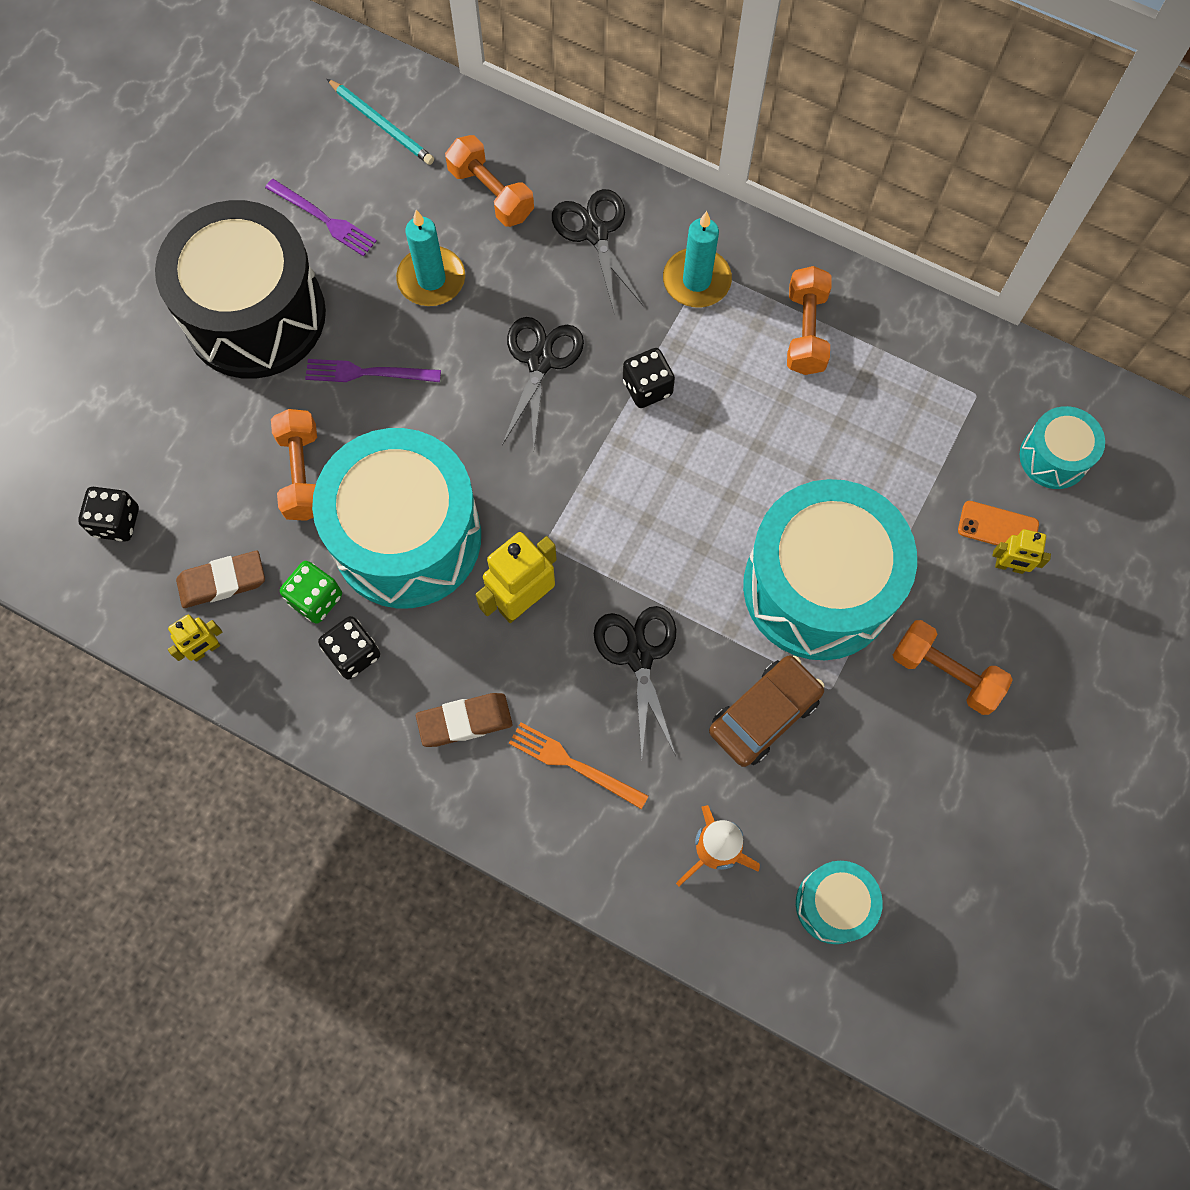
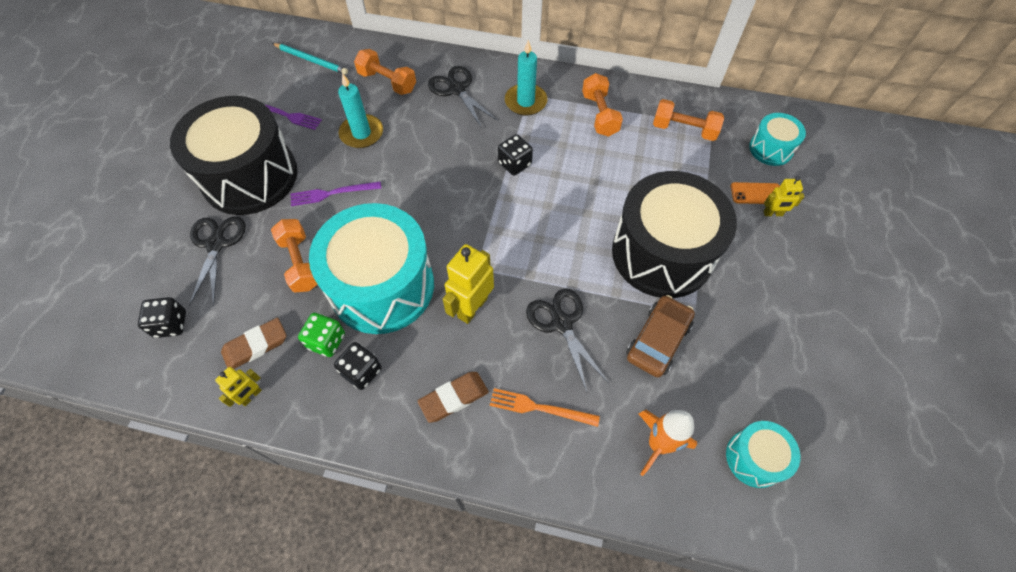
camera: 15 degrees left, 10 degrees down
black scissors [502,317,584,448] -> black scissors moved to [189,217,246,306]
turquoise drum [743,479,917,660] -> black drum [612,171,737,298]
orange dumbbell [893,620,1013,715] -> orange dumbbell moved to [653,99,724,141]

